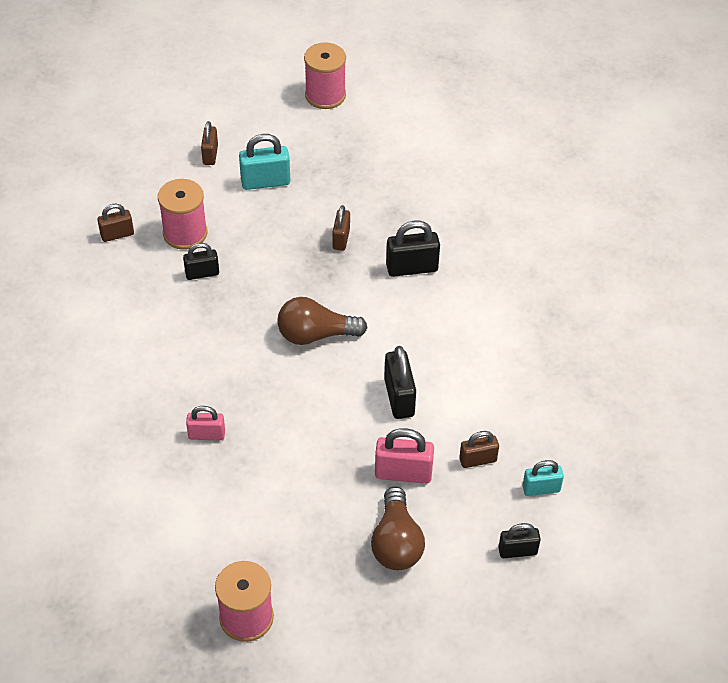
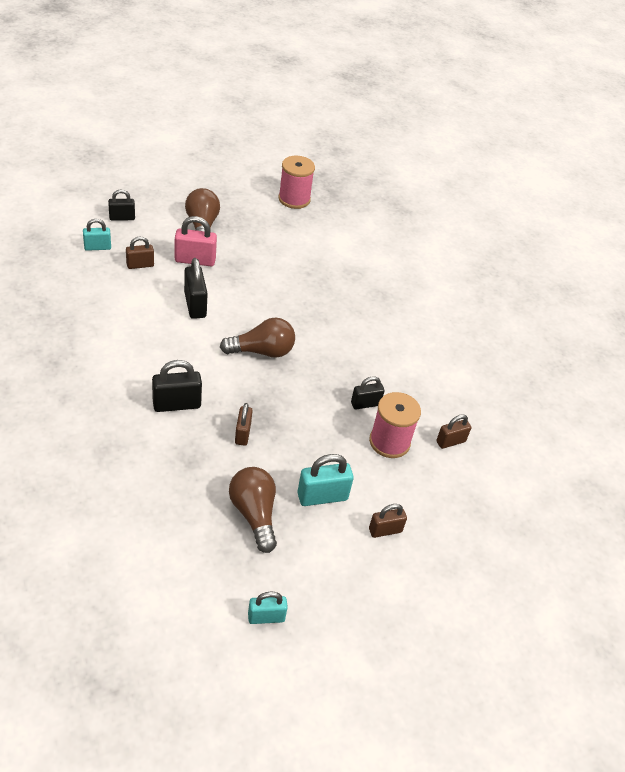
camera: 170 degrees right, 5 degrees down
pink padlock [186,406,225,440] -> none
brown padlock [201,121,218,165] -> brown padlock turned 75 degrees clockwise [369,504,407,538]
pink spool [304,42,346,109] -> turquoise padlock [248,592,288,624]
none -> brown light bulb [229,467,277,553]

